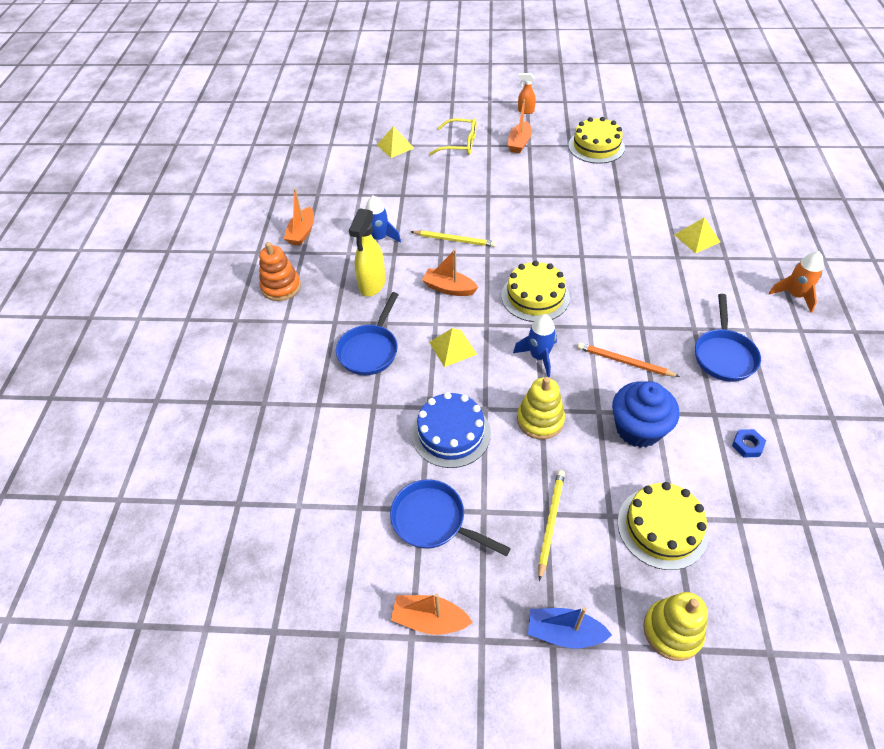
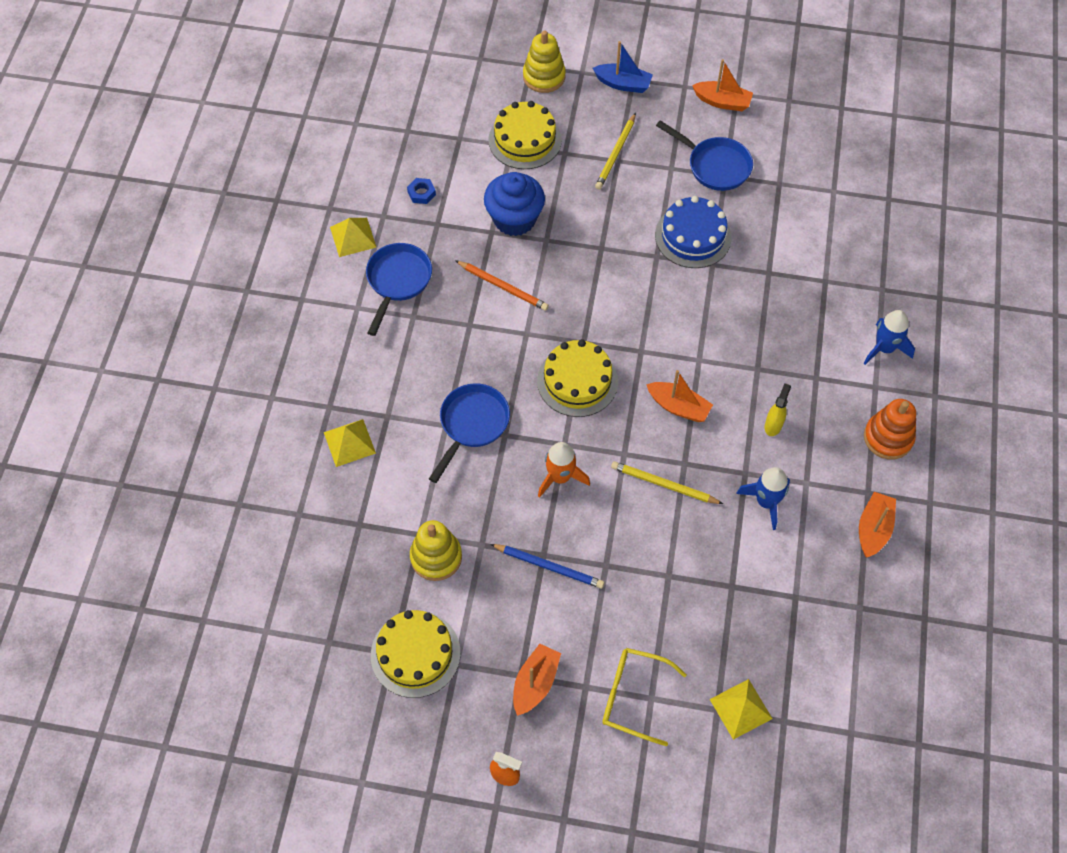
camera: 175 degrees left, 10 degrees up
blue pan [336,292,399,375] -> blue pan moved to [429,383,510,483]
yellow spray bottle [349,208,386,296] -> yellow spray bottle [765,383,791,436], size x0.55
yellow pyramid [429,328,477,367] -> yellow pyramid moved to [330,218,377,257]
blue rocket [513,314,557,377] -> blue rocket moved to [863,310,915,365]
yellow stacking toy [517,377,565,439] -> yellow stacking toy moved to [410,520,462,581]
orange rocket [769,251,824,313] -> orange rocket moved to [538,442,590,498]
none -> blue pencil [491,544,604,589]

